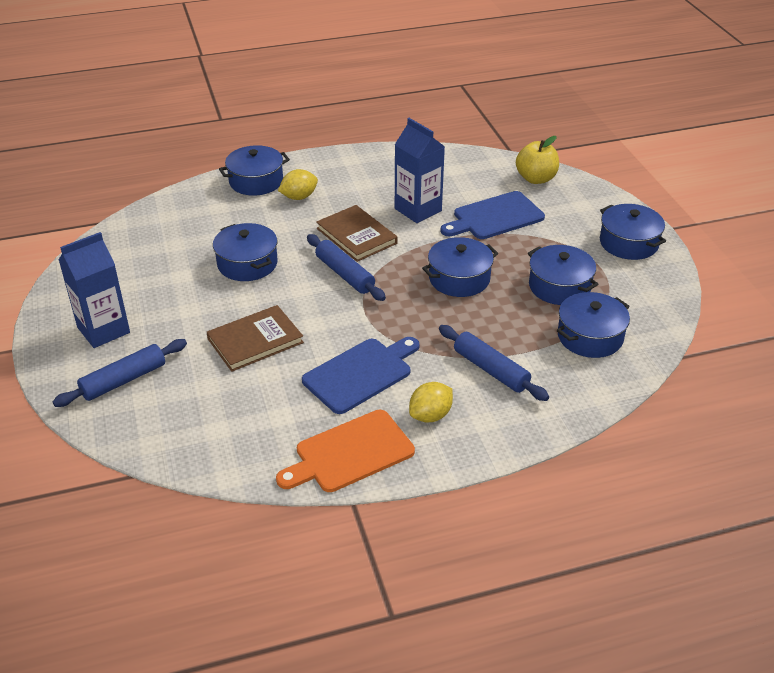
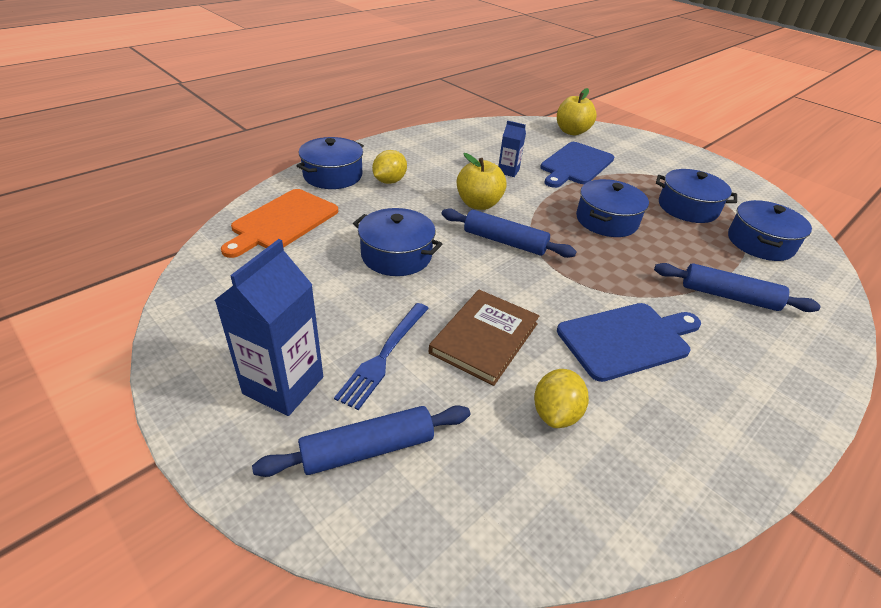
camera: 30 degrees left, 0 degrees up
blue rolling pin [53,339,187,407] -> blue rolling pin turned 45 degrees clockwise [252,405,470,477]
orange cutting board [276,410,415,492] -> orange cutting board moved to [221,189,338,258]
blue cutting board [302,337,420,414] -> blue cutting board turned 45 degrees clockwise [557,303,701,382]
brown book [316,205,398,262] -> yellow apple [457,153,507,210]
blue carton [395,118,445,223] -> blue carton [498,120,526,177], size x0.53
yellow lemon [409,382,453,422] -> yellow lemon moved to [534,369,589,428]
blue pot [600,204,666,260] -> none
none -> blue fork [334,303,429,410]

